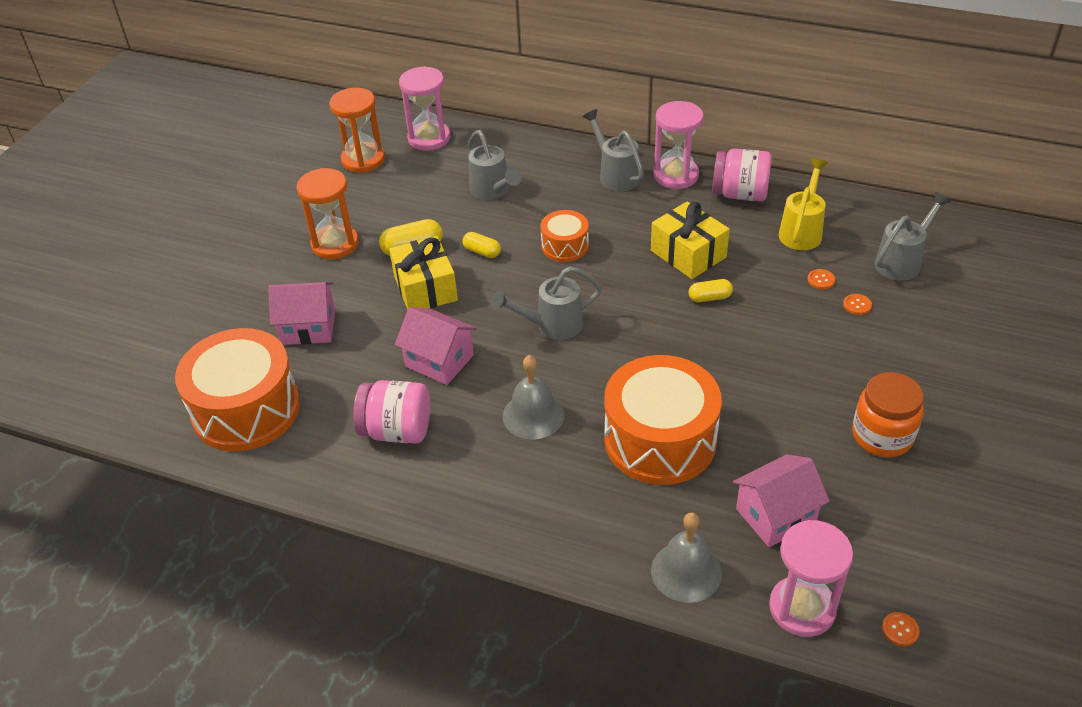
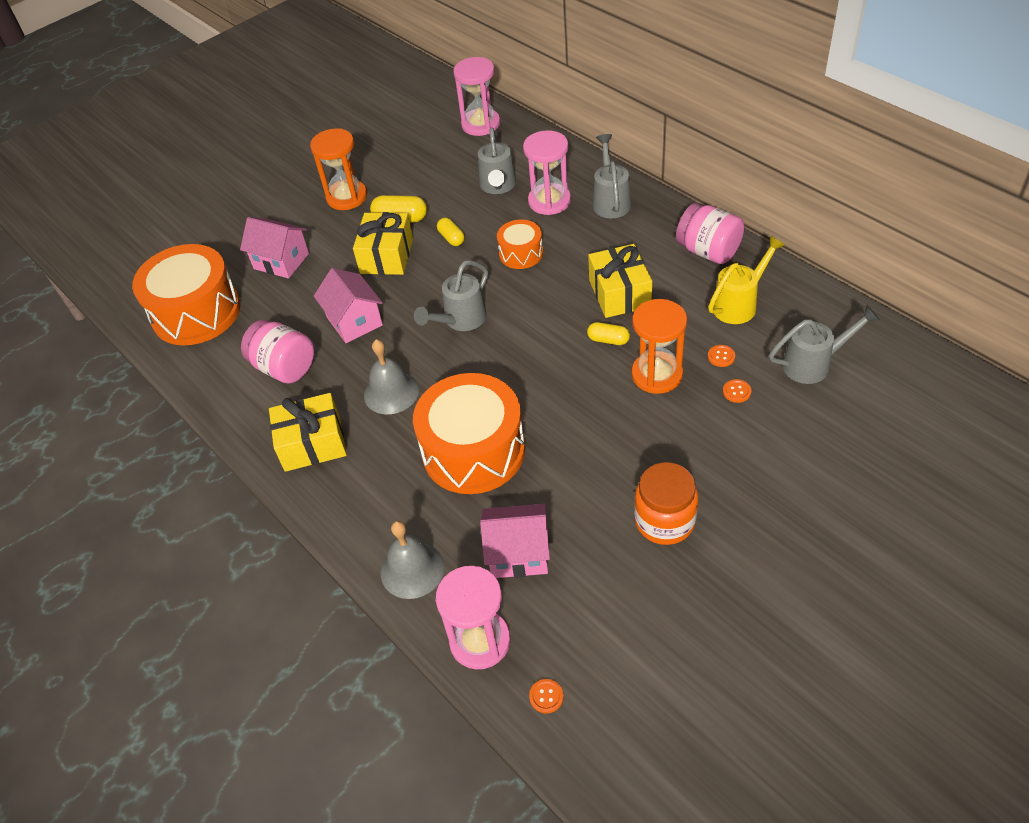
camera: 30 degrees right, 5 degrees up
orange hourglass [329,88,385,173] -> orange hourglass moved to [632,299,687,394]
grey watering can [491,266,602,340] -> grey watering can turned 60 degrees counterclockwise [414,260,488,331]
pink hourglass [653,101,704,189] -> pink hourglass moved to [523,130,571,215]
none -> yellow gift [269,393,347,472]

